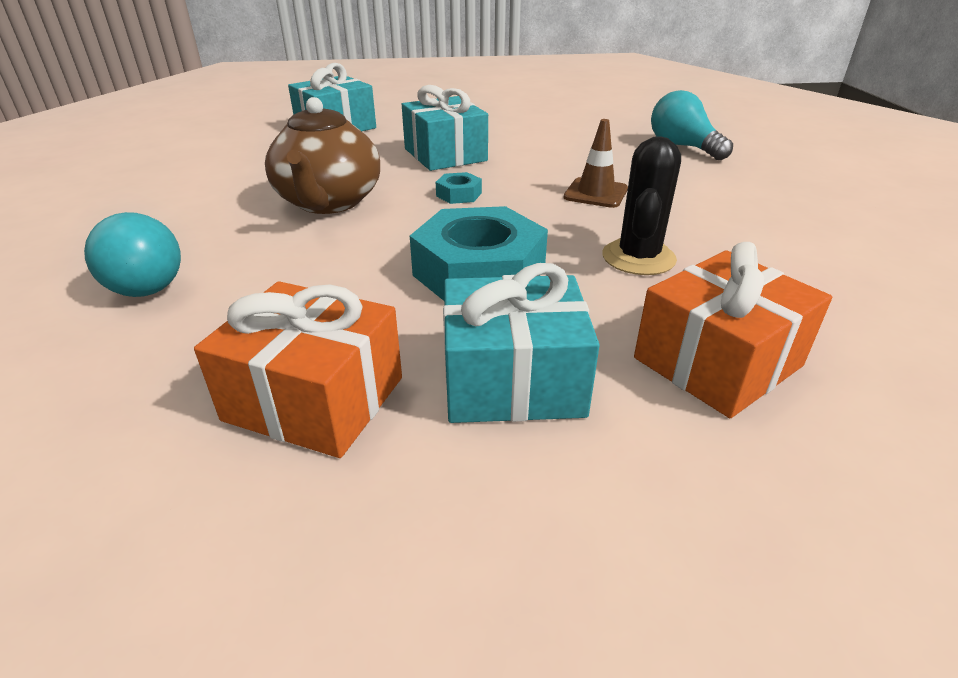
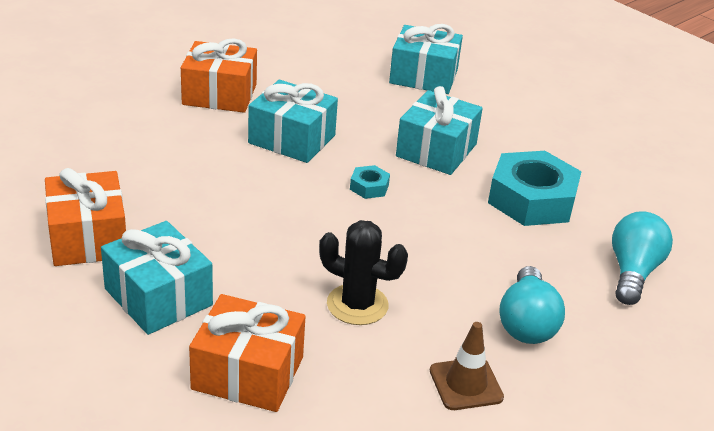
camera: 50 degrees right, 0 degrees up
turquoise light bulb [84,212,181,297] -> turquoise light bulb moved to [499,266,565,344]
brown teapot [265,97,380,214] -> turquoise gift [248,80,338,163]
turquoise nut [410,206,548,301] -> turquoise nut moved to [488,151,582,226]
brown traffic cone [564,119,628,208] -> brown traffic cone moved to [430,322,504,410]
black cactus [602,136,681,275] -> black cactus turned 45 degrees clockwise [319,220,408,325]
none -> orange gift [181,38,257,113]

